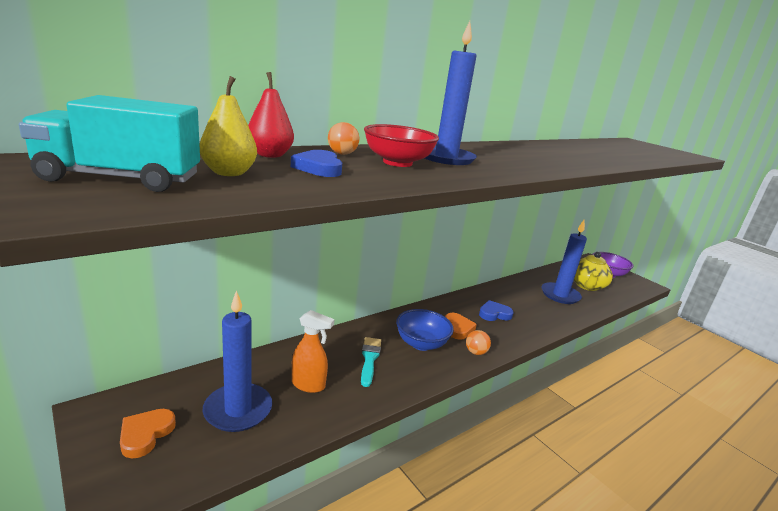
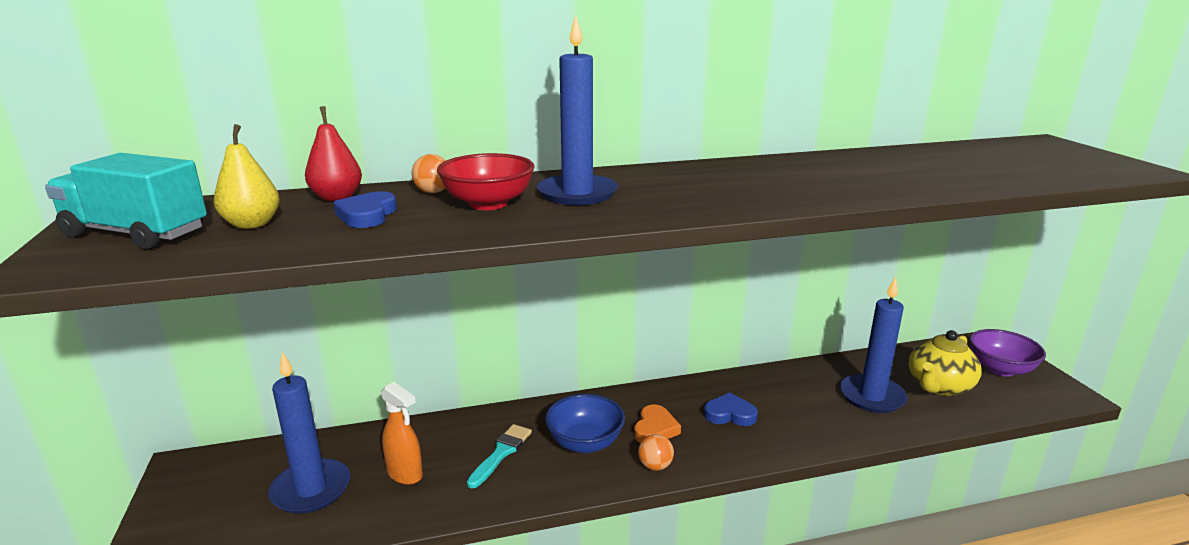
camera: 25 degrees right, 0 degrees up
orange heart [120,409,176,459] -> none

